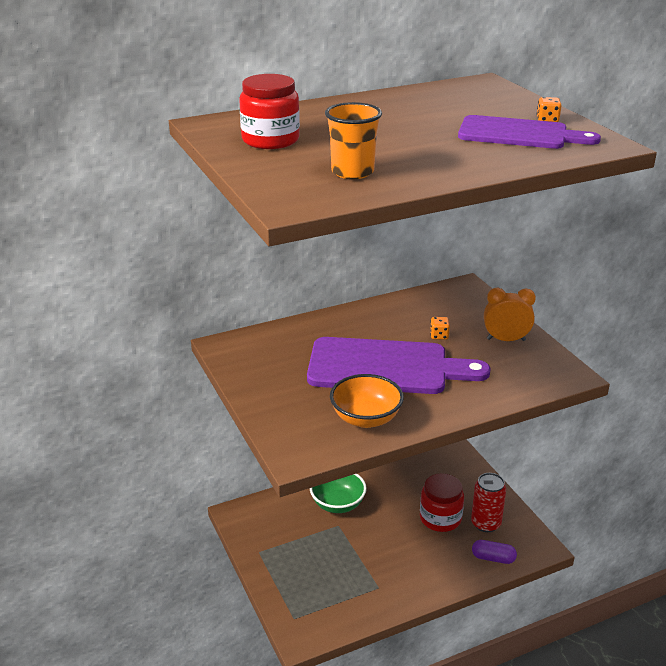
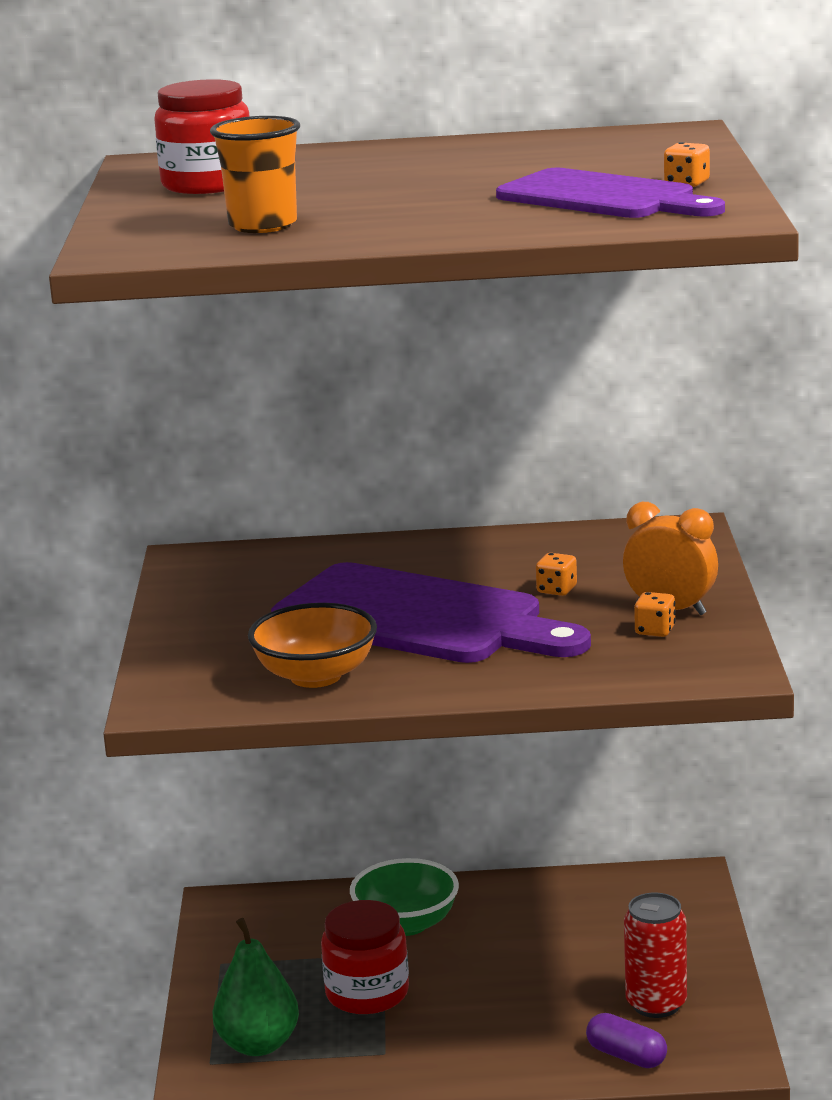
camera: 25 degrees right, 10 degrees down
red jar [420,474,464,532] -> red jar moved to [321,900,409,1014]
none -> green pear [212,918,299,1056]
none -> orange dice [634,592,676,637]

